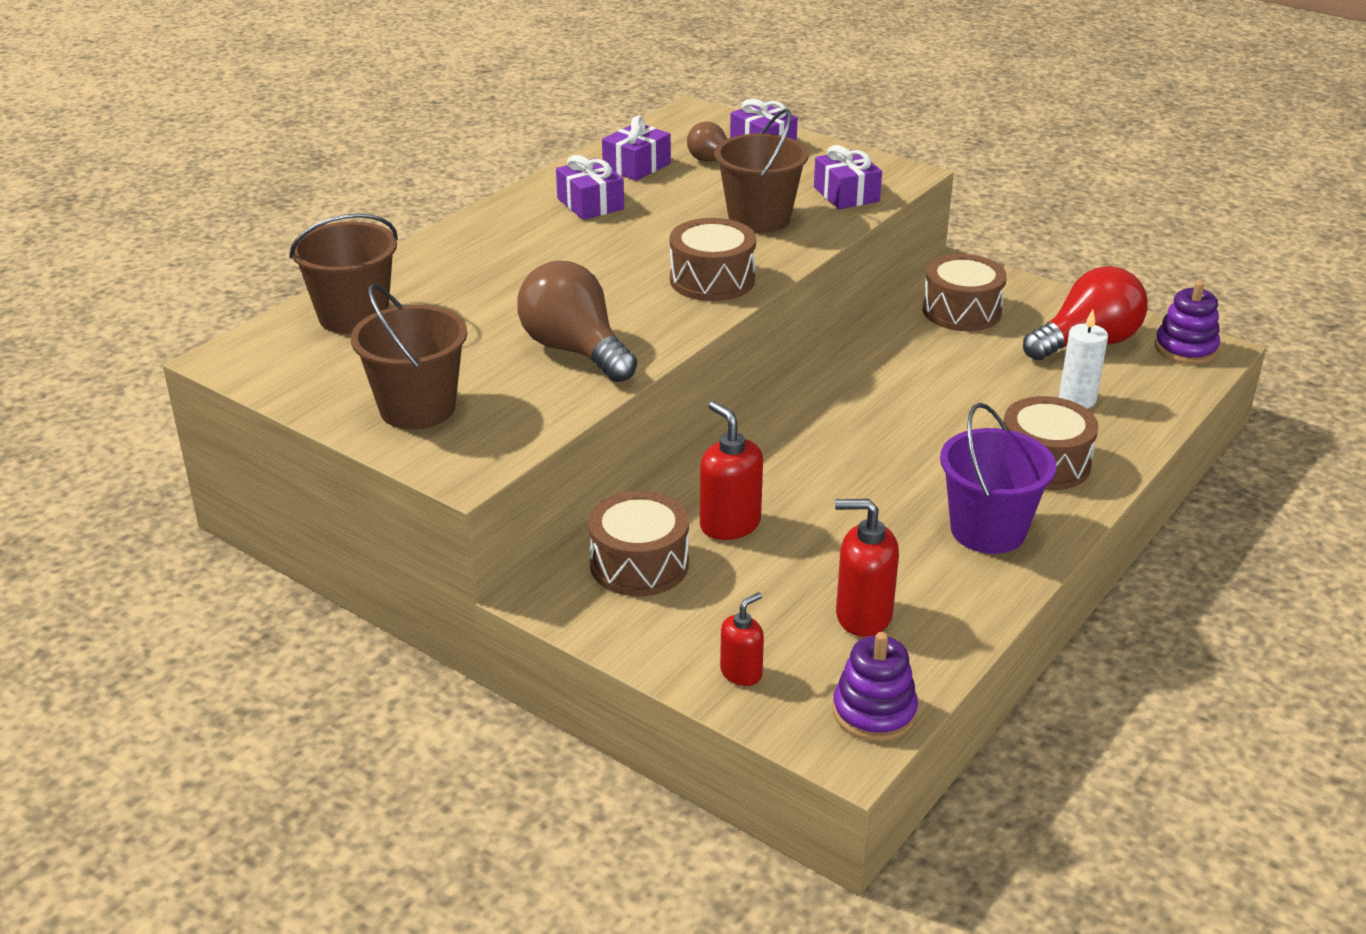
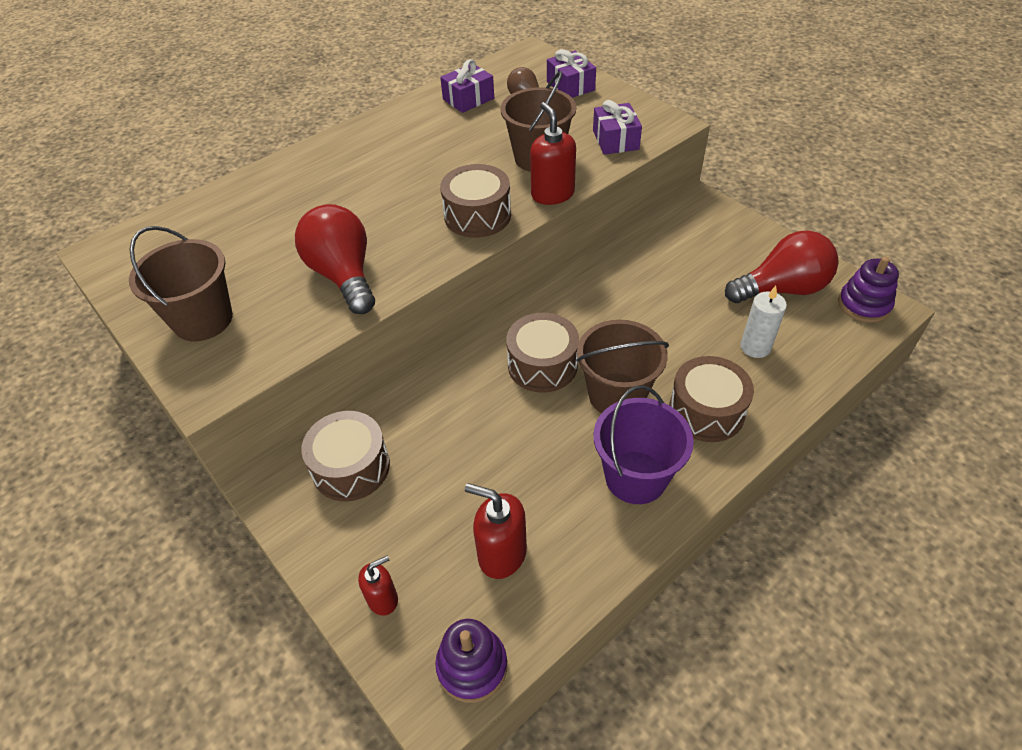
camera: 15 degrees right, 15 degrees up
brown bucket [289,213,398,334] -> brown bucket moved to [576,320,669,413]
brown light bulb [517,261,637,382] -> red light bulb [295,204,375,314]
purple gift [556,155,624,220] -> none
red soap dispenser [700,401,763,540] -> red soap dispenser moved to [530,102,576,205]
brown drum [922,254,1007,331] -> brown drum moved to [506,313,579,393]

